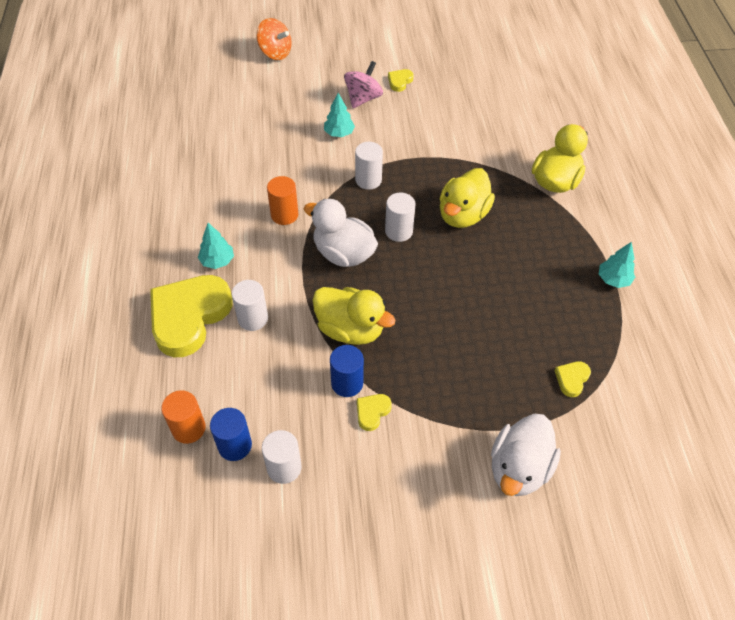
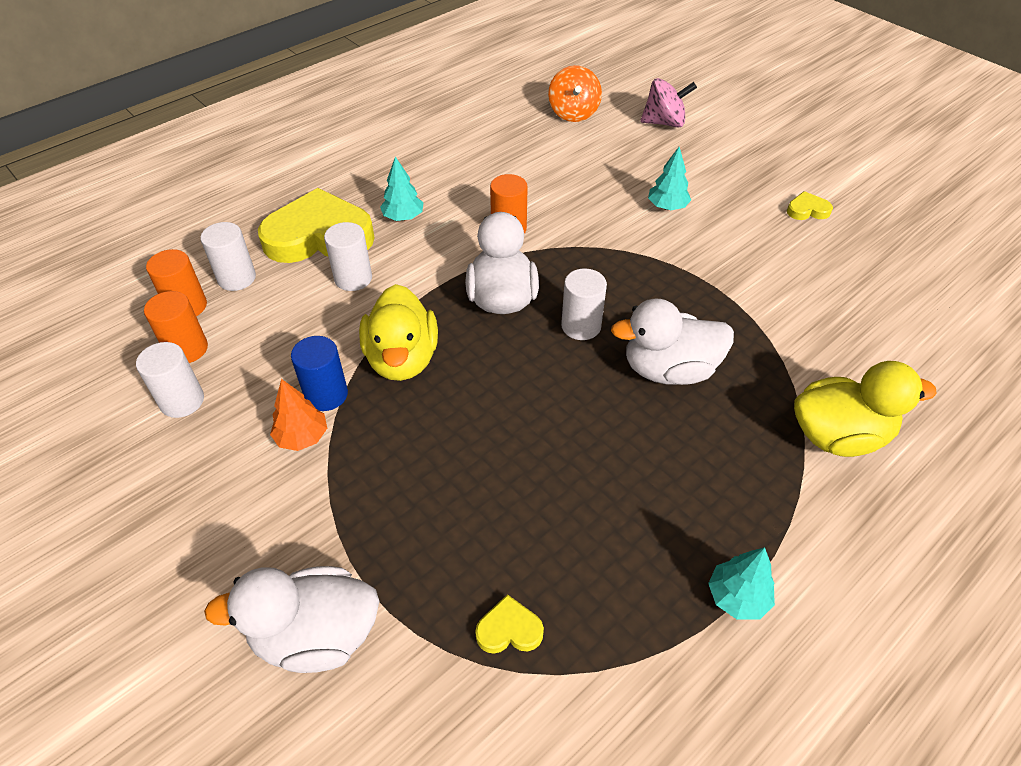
camera: 55 degrees right, 5 degrees down
blue cylinder [210,408,252,461] -> orange cylinder [144,291,208,363]
orange spinning top [256,18,292,60] -> orange spinning top moved to [548,65,602,122]
pink spinning top [344,61,383,108] -> pink spinning top moved to [641,78,697,128]
white cylinder [355,142,383,190] -> white cylinder moved to [200,222,256,291]
yellow heart [357,394,392,431] -> orange tree [270,379,327,451]
yellow duck [440,168,495,228] -> white duck [611,299,734,385]

